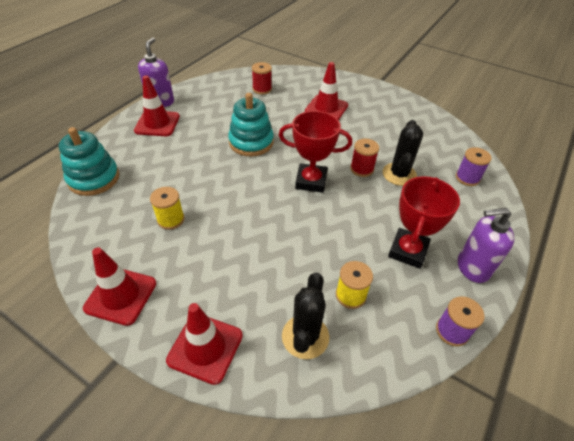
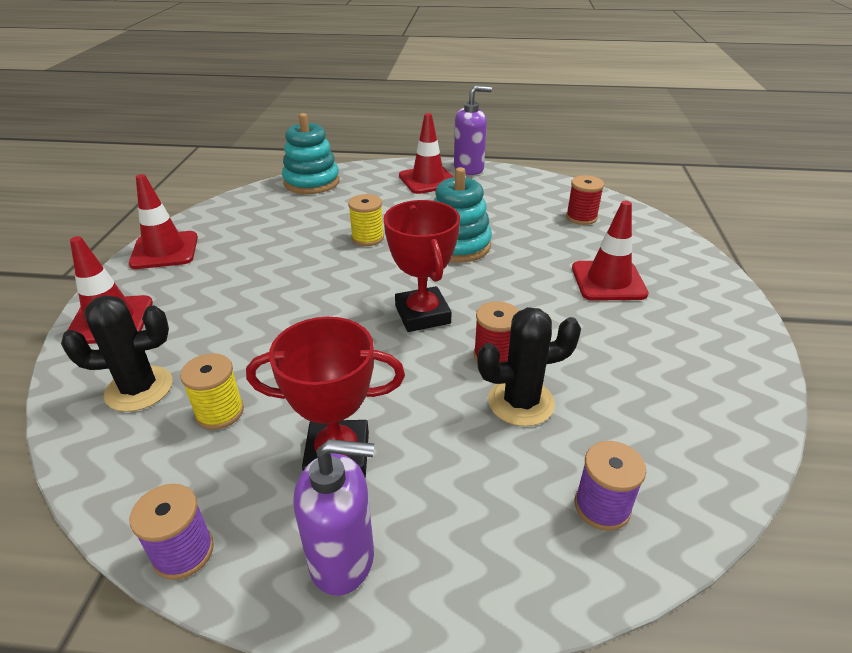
camera: 65 degrees right, 10 degrees down
yellow spool [150,187,184,230] -> yellow spool moved to [348,194,384,246]
purple soap dispenser [458,208,514,283] -> purple soap dispenser turned 120 degrees clockwise [293,439,374,596]

